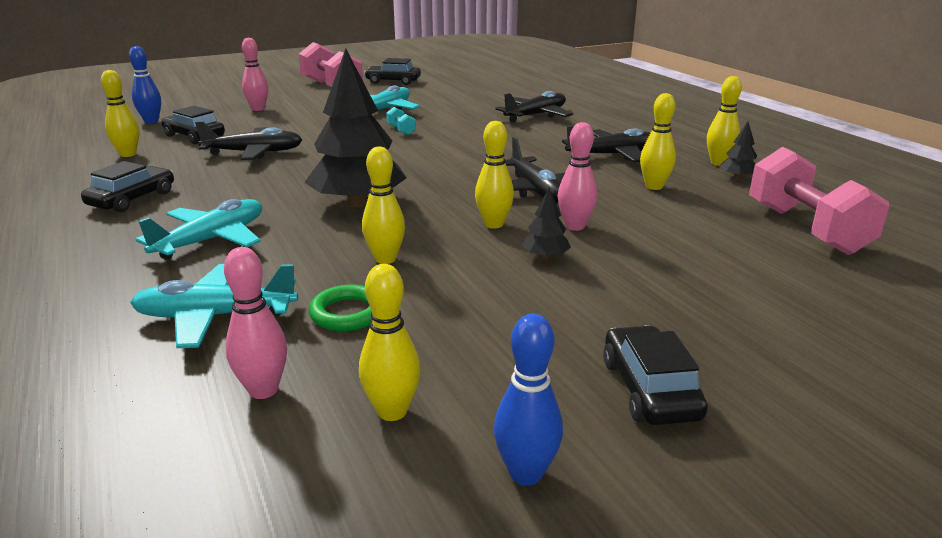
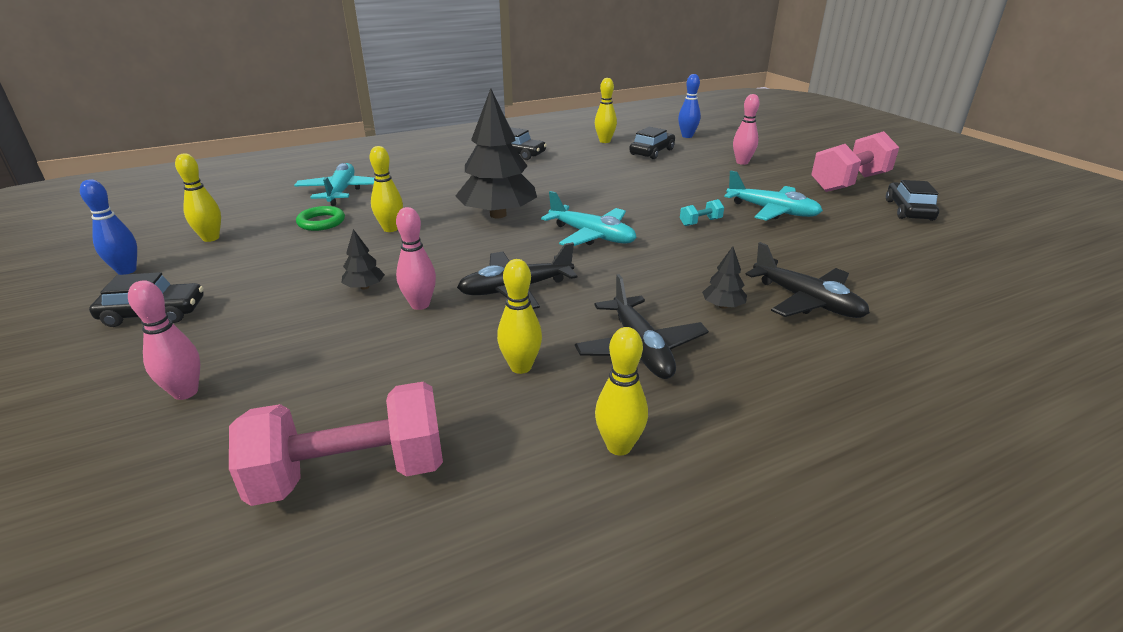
camera: 90 degrees right, 5 degrees up
turquoise plane [135,199,262,260] -> turquoise plane moved to [541,191,637,246]
black plane [195,121,303,160] -> none
pink bowling pin [224,247,287,399] -> pink bowling pin moved to [128,280,200,400]
yellow bowling pin [475,121,514,229] -> none
black tree [719,121,757,179] -> black tree moved to [702,246,747,309]

